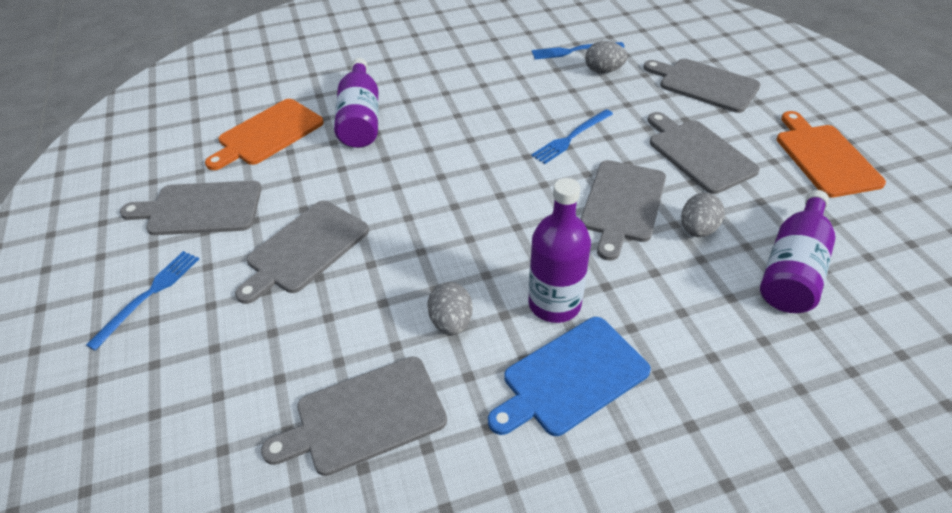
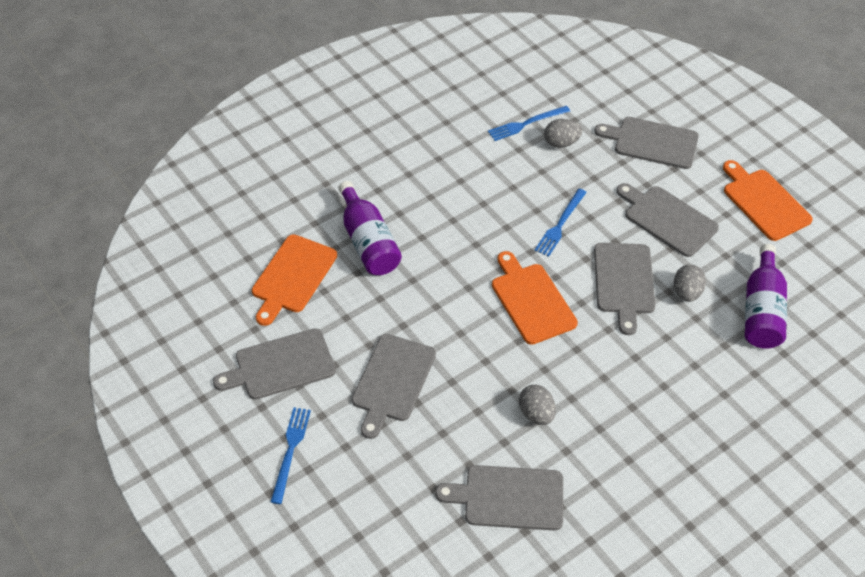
camera: 20 degrees left, 5 degrees up
grey cutting board [261,356,447,476] -> grey cutting board turned 45 degrees clockwise [435,465,563,531]
blue cutting board [488,317,651,436] -> none
purple bottle [528,178,591,323] -> none
none -> orange cutting board [492,251,578,345]

